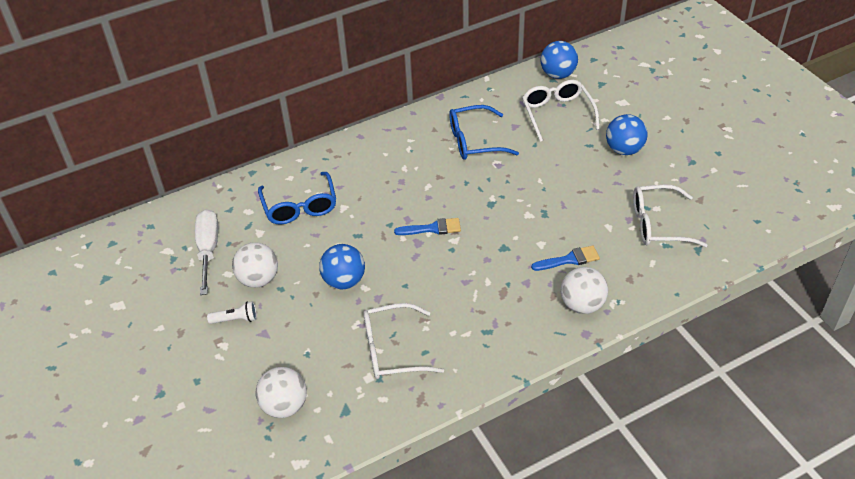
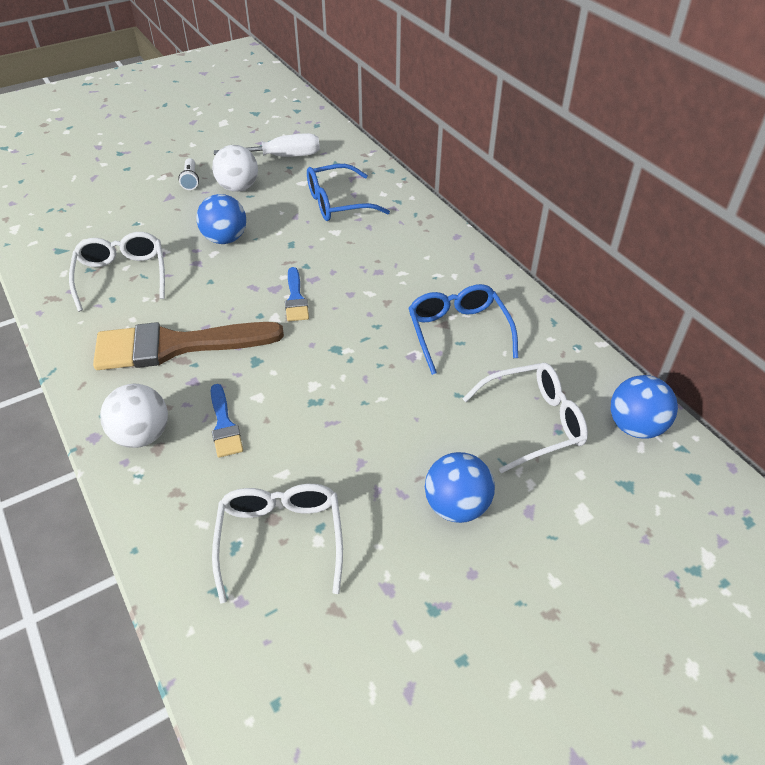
camera: 85 degrees right, 0 degrees up
white ball [256,367,307,418] -> none
none -> brown brush [93,322,284,370]

